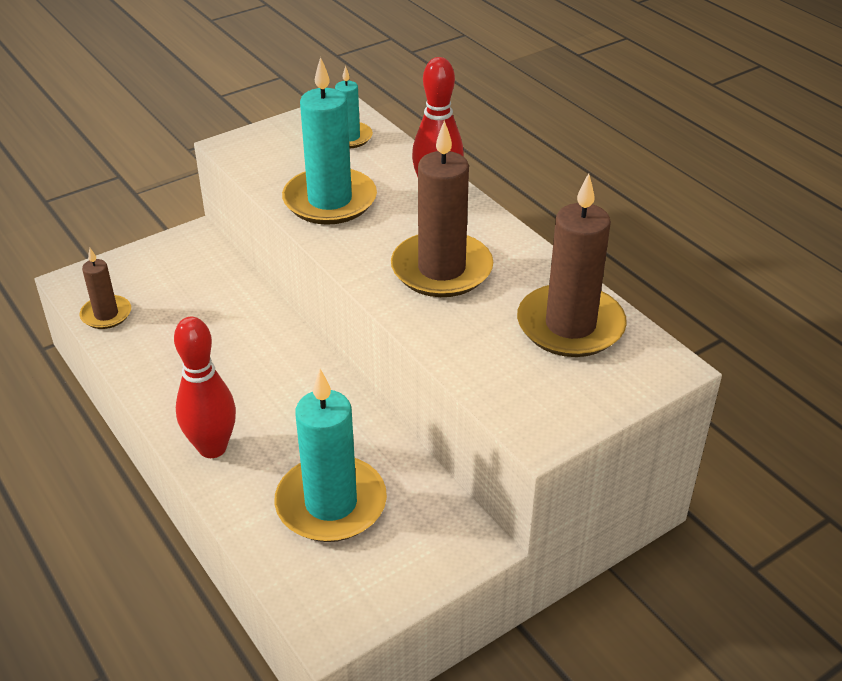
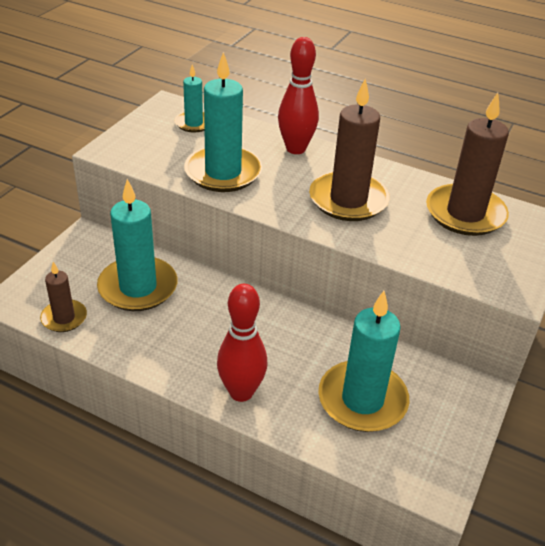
camera: 30 degrees left, 0 degrees up
none -> turquoise candle [97,179,177,311]

